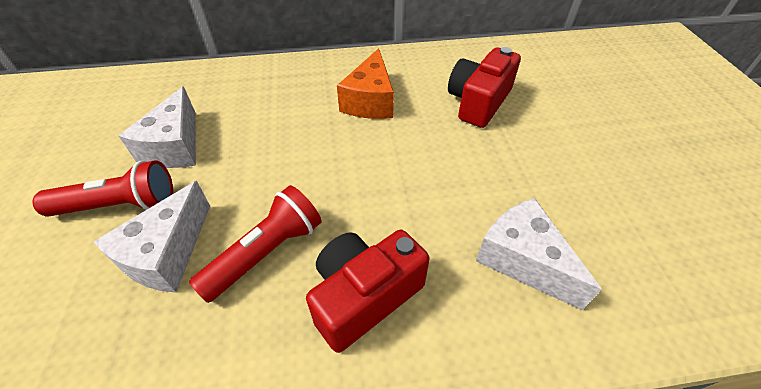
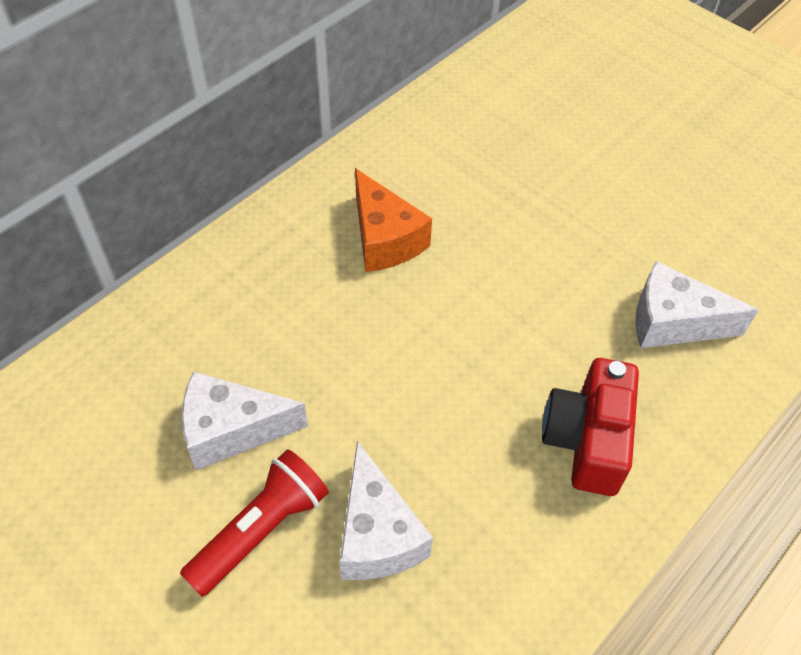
camera: 40 degrees left, 5 degrees up
white cheese [119,87,196,168] -> white cheese turned 120 degrees clockwise [182,371,308,470]
red flashlight [189,185,321,303] -> none
red camera [448,47,521,128] -> none

